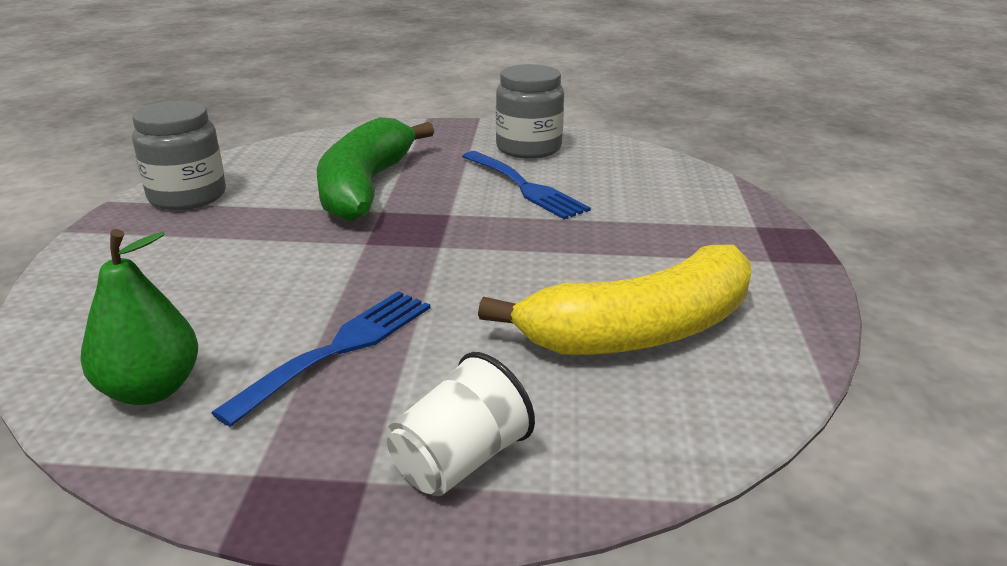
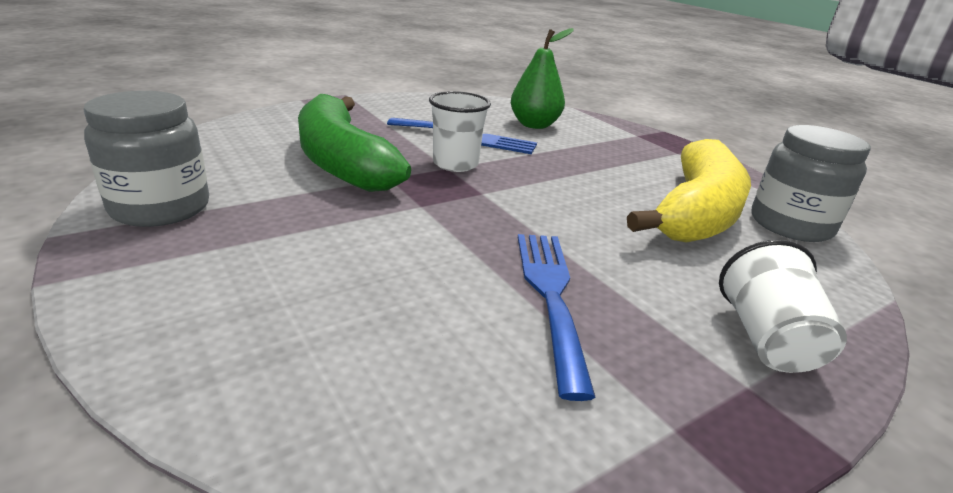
camera: 40 degrees left, 0 degrees up
green pear [80,229,198,405] -> green pear moved to [511,28,574,129]
grey jar [496,64,564,159] -> grey jar moved to [751,125,871,242]
none -> white cup [429,91,491,172]

